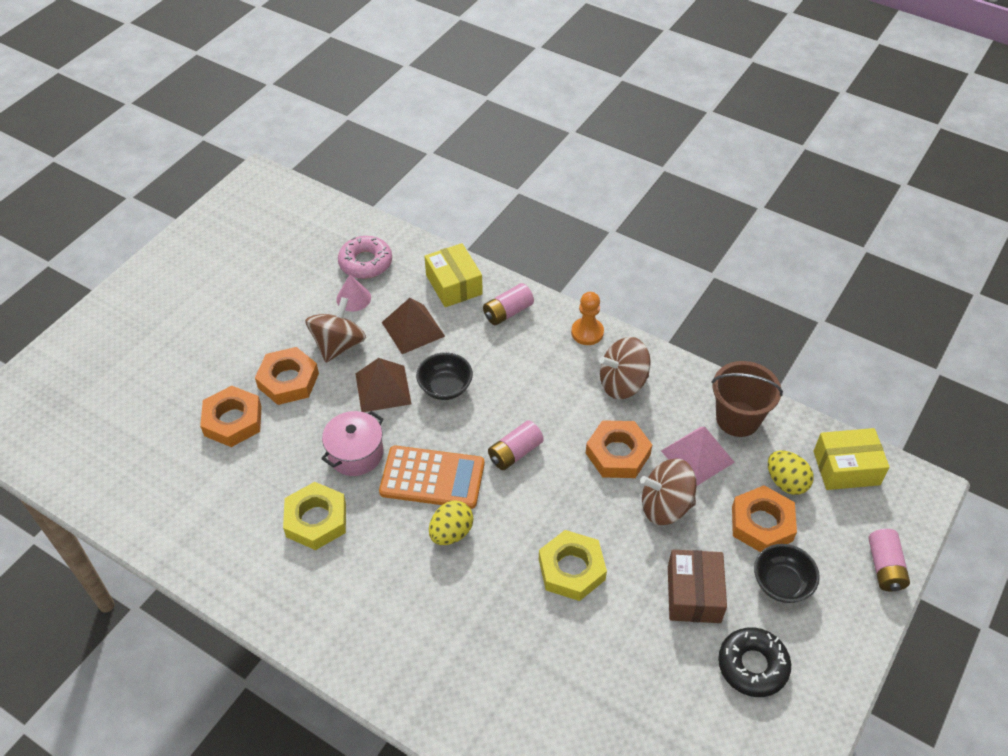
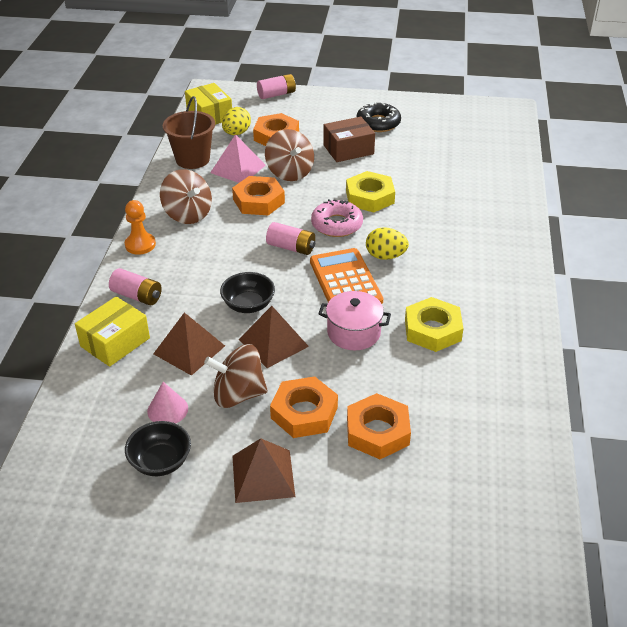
camera: 115 degrees left, 10 degrees down
pink donut [338,236,392,279] -> pink donut moved to [311,199,363,237]
black bowl [754,544,820,603] -> black bowl moved to [125,421,191,476]
none -> brown pyramid [232,438,295,503]

